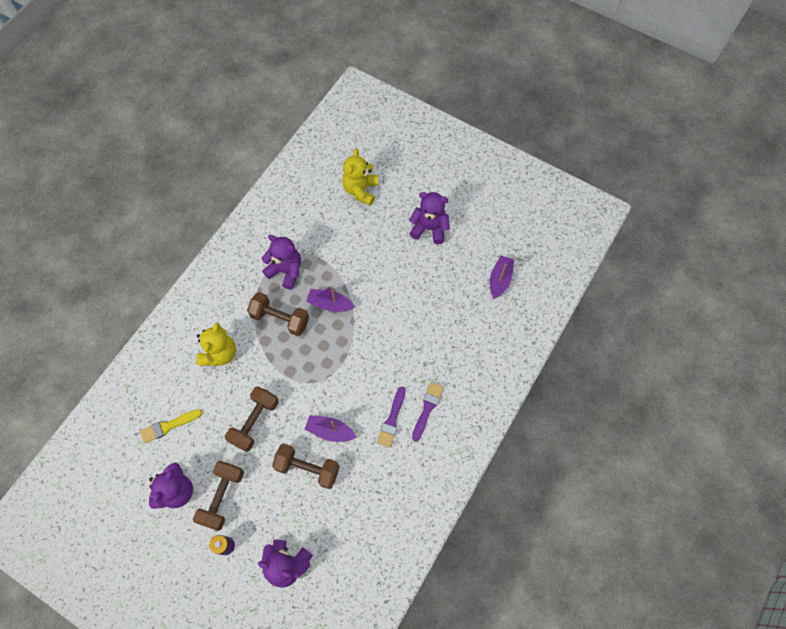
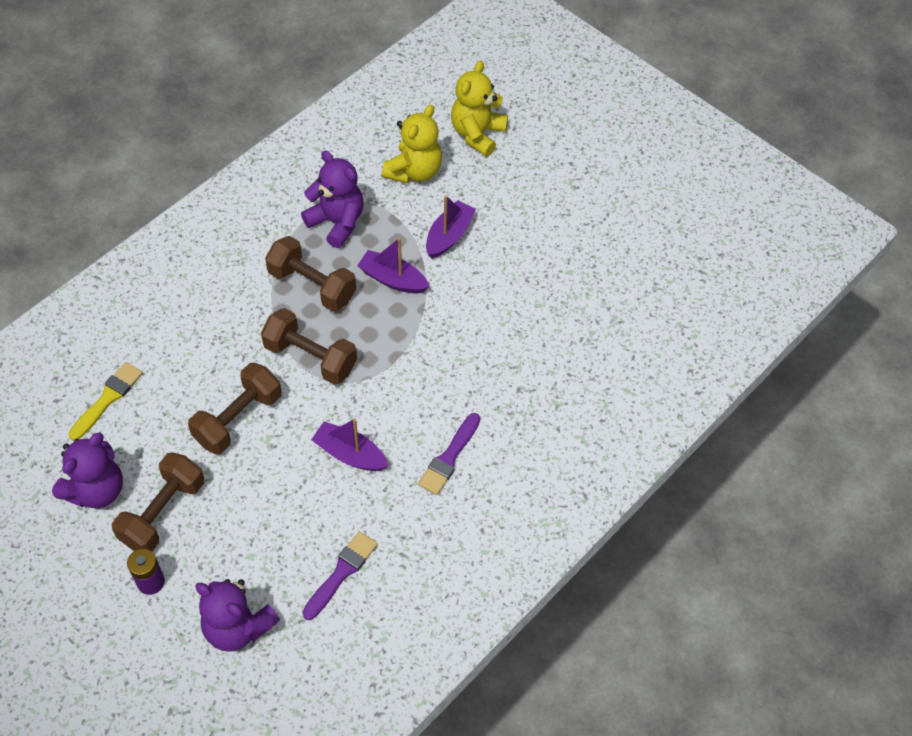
camera: 10 degrees right, 10 degrees down
yellow brush [140,409,202,444] -> yellow brush turned 135 degrees clockwise [68,362,143,441]
yellow teddy bear [196,322,236,366] -> yellow teddy bear moved to [382,105,442,183]
brown dumbbell [272,443,340,489] -> brown dumbbell moved to [261,308,357,385]
purple teddy bear [409,192,450,244] -> none
purple brush [412,382,444,442] -> purple brush moved to [302,531,378,620]
purple boat [490,256,514,299] -> purple boat moved to [426,195,476,259]

